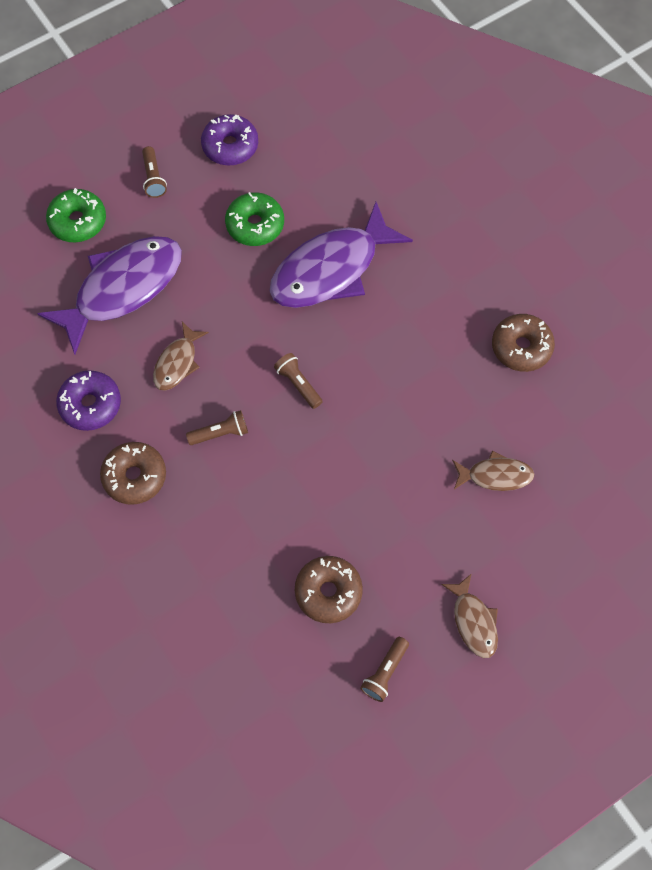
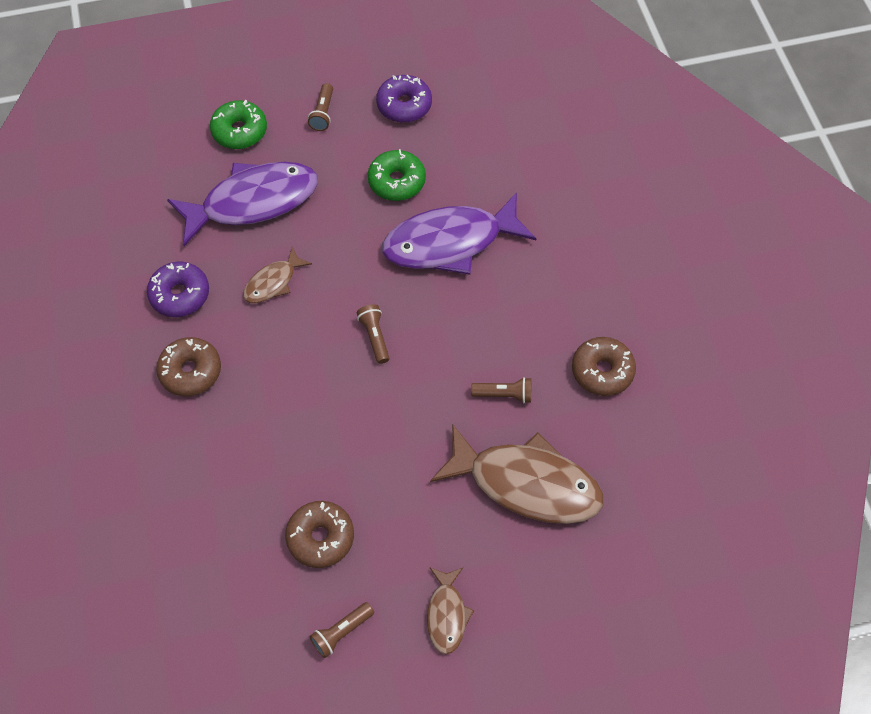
camera: 20 degrees right, 5 degrees down
brown flashlight [186,410,248,445] -> brown flashlight moved to [471,377,531,403]
brown fish [452,450,534,491] -> brown fish [430,424,604,524], size x2.03

